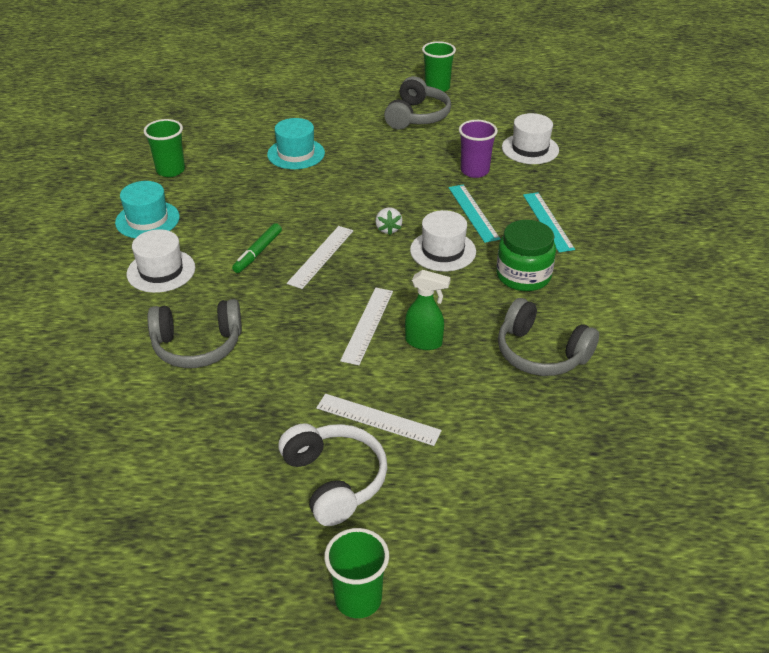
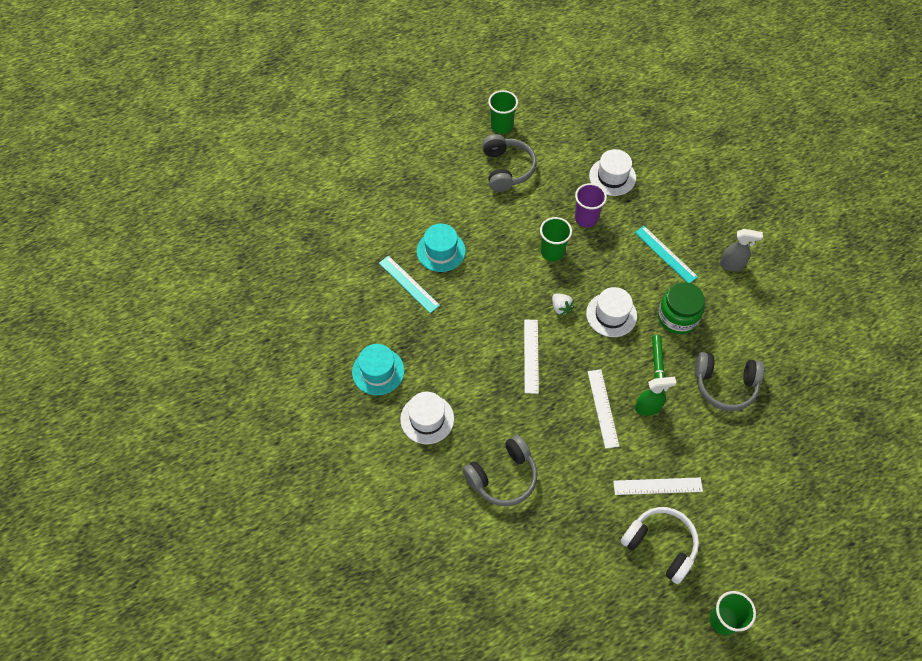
camera: 25 degrees left, 20 degrees up
green cup [144,119,185,177] -> green cup moved to [540,217,572,261]
green marker [232,223,282,273] -> green marker moved to [652,335,665,392]
turquoise ruler [449,185,500,243] -> turquoise ruler moved to [379,255,440,313]
none -> grey spray bottle [720,229,763,271]

